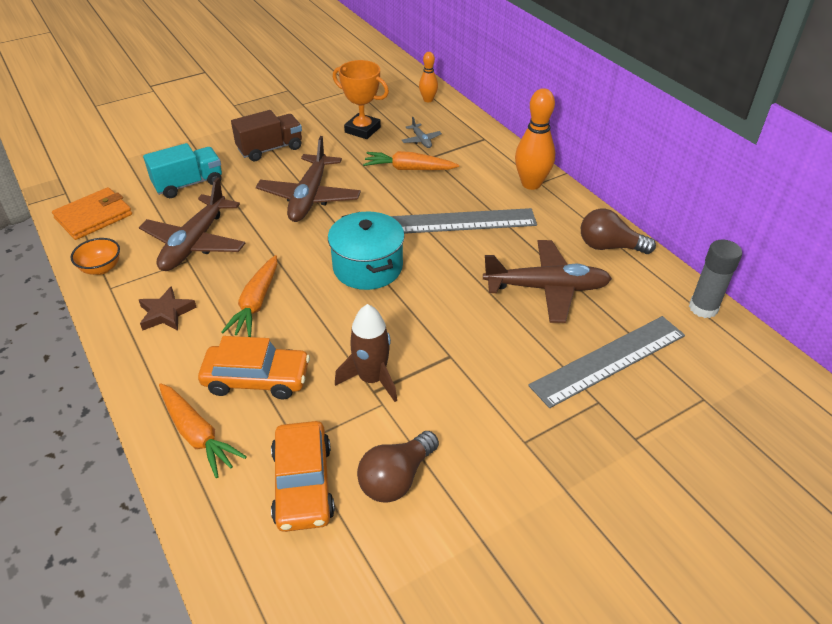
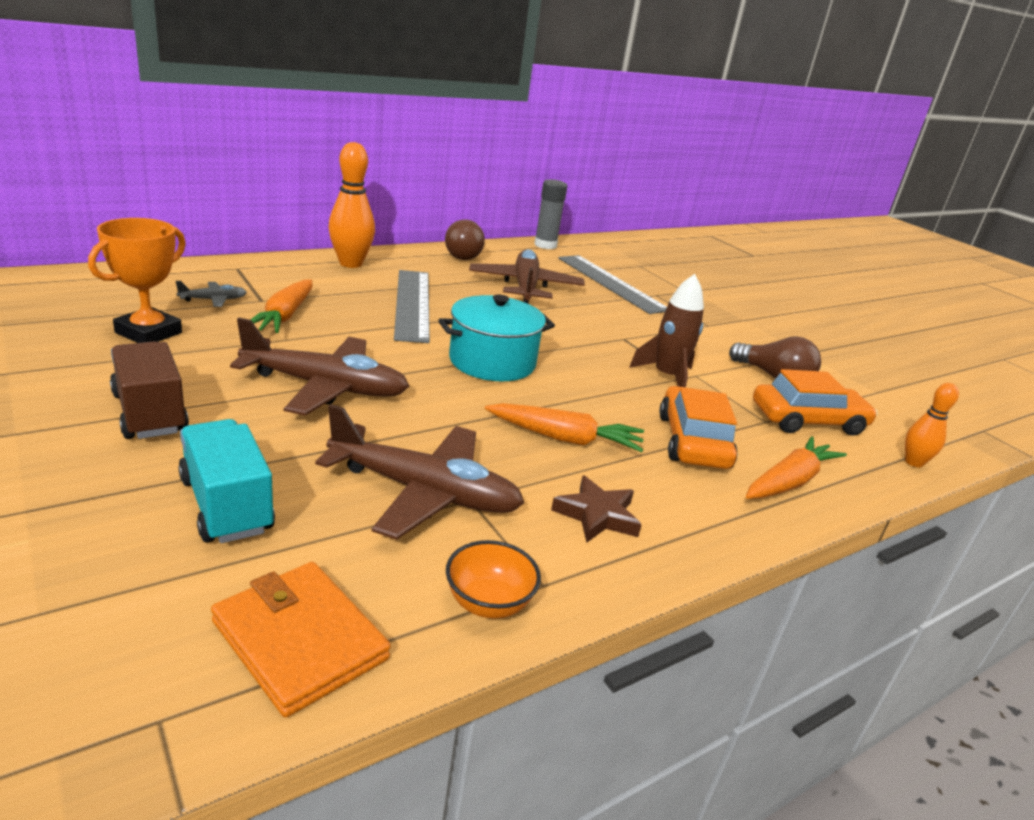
camera: 95 degrees left, 15 degrees down
orange bowling pin [419,52,438,102] -> orange bowling pin moved to [905,383,959,468]

